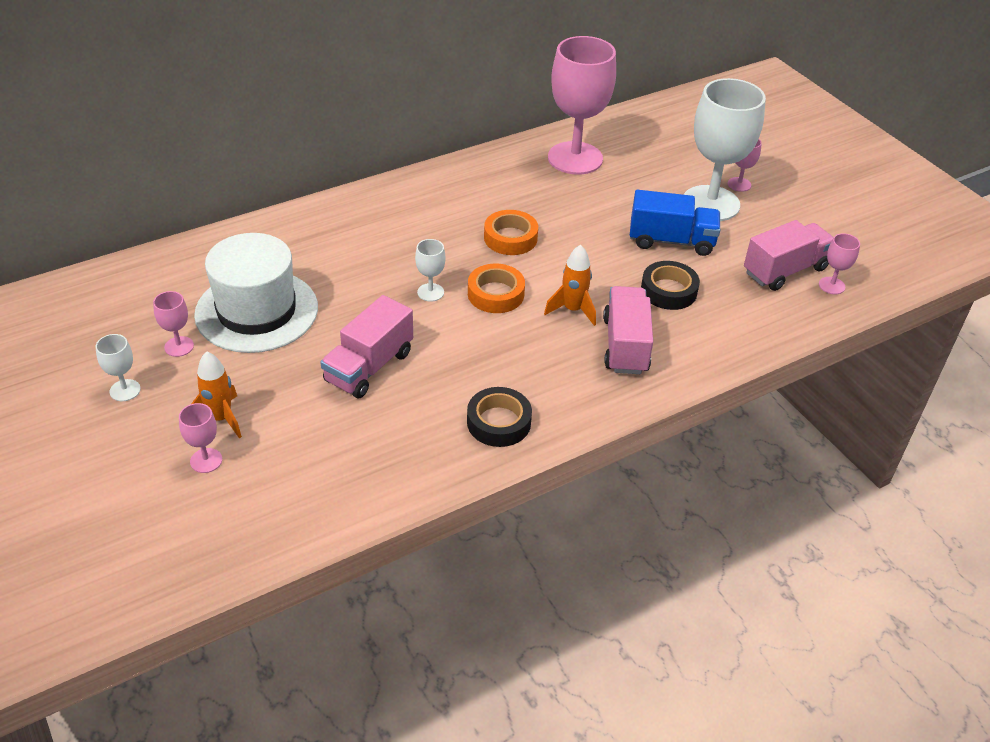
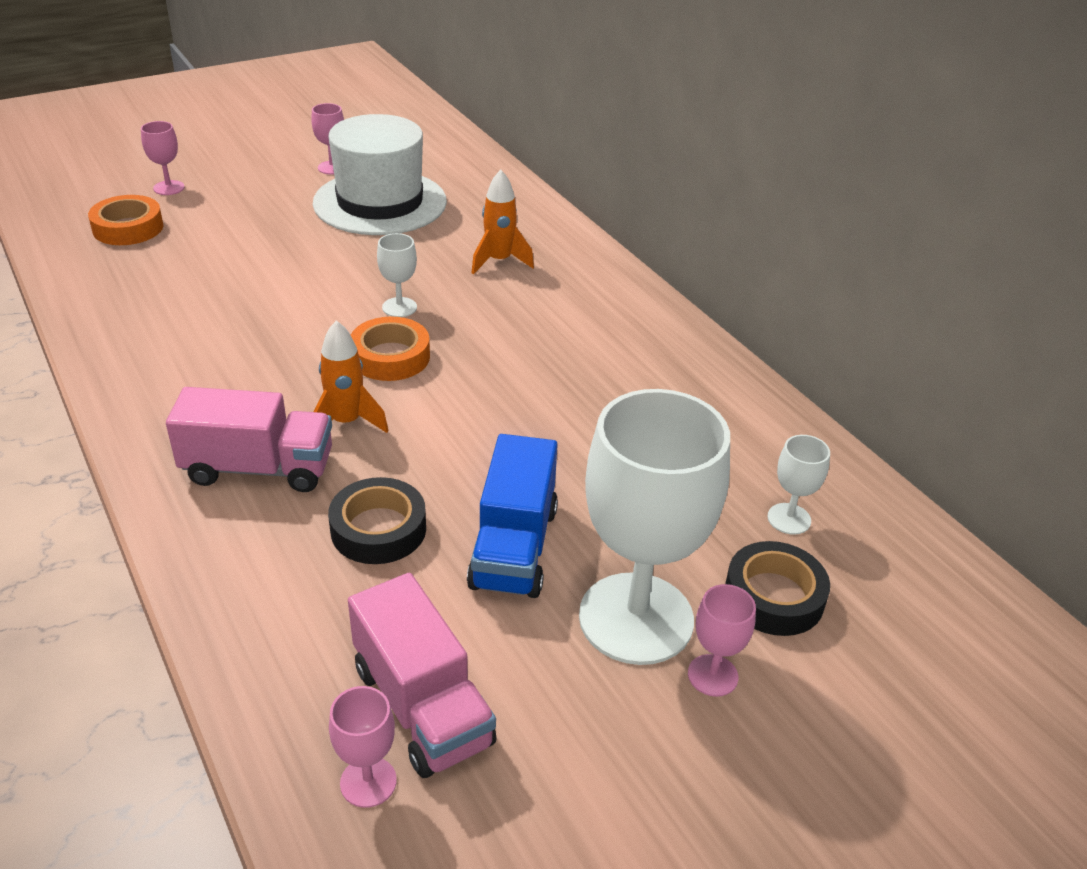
camera: 90 degrees right, 5 degrees down
white goblet [96,334,141,401] -> white goblet moved to [767,435,830,535]
orange rocket [191,352,242,438] -> orange rocket moved to [471,170,534,274]
pink truck [320,295,413,398] -> none
black tape [467,387,532,447] -> black tape moved to [725,541,830,636]
orange tape [484,210,538,255] -> orange tape moved to [88,195,164,245]
pink goblet [548,36,616,175] -> none

